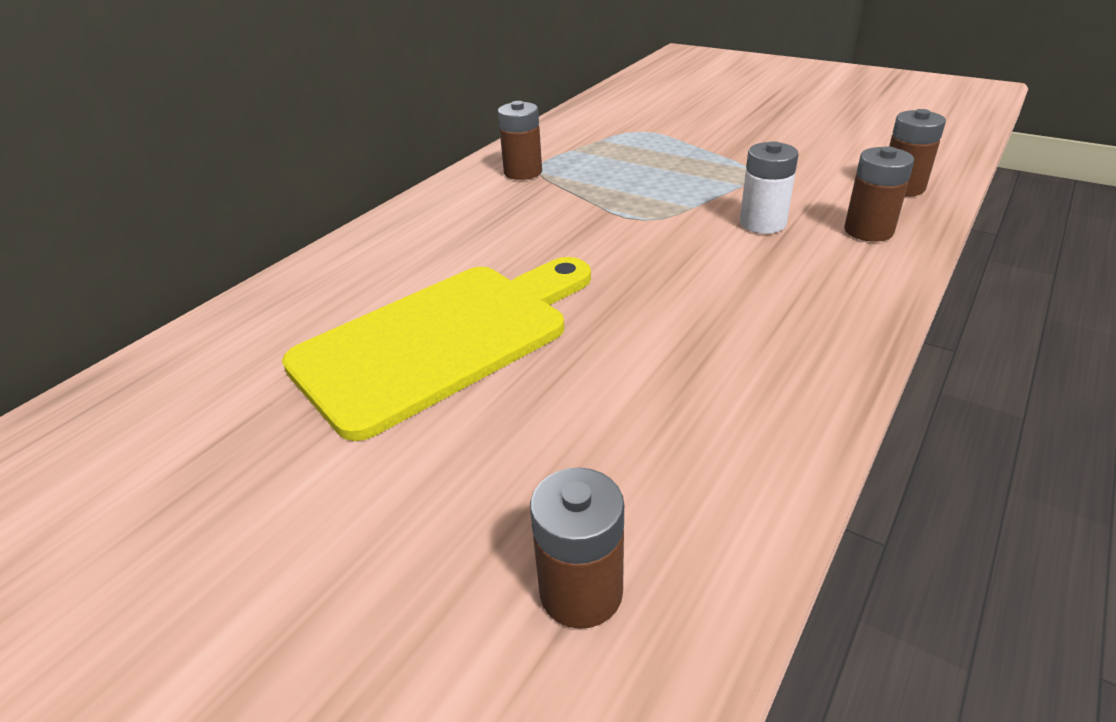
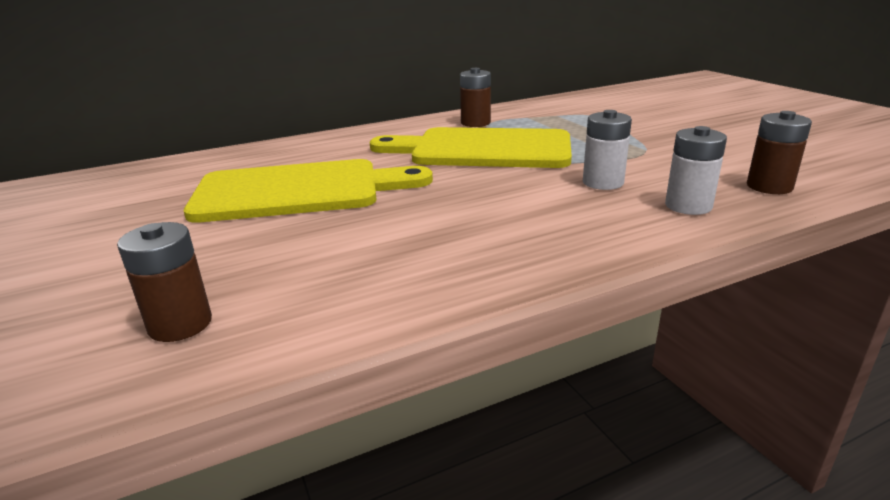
camera: 30 degrees right, 10 degrees down
brown battery [844,146,914,242] -> white battery [665,126,727,215]
none -> yellow cutting board [370,127,572,168]

